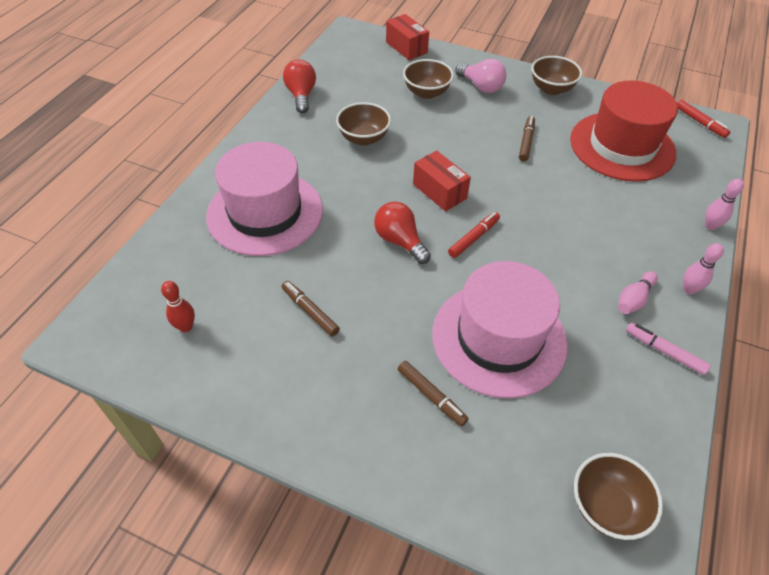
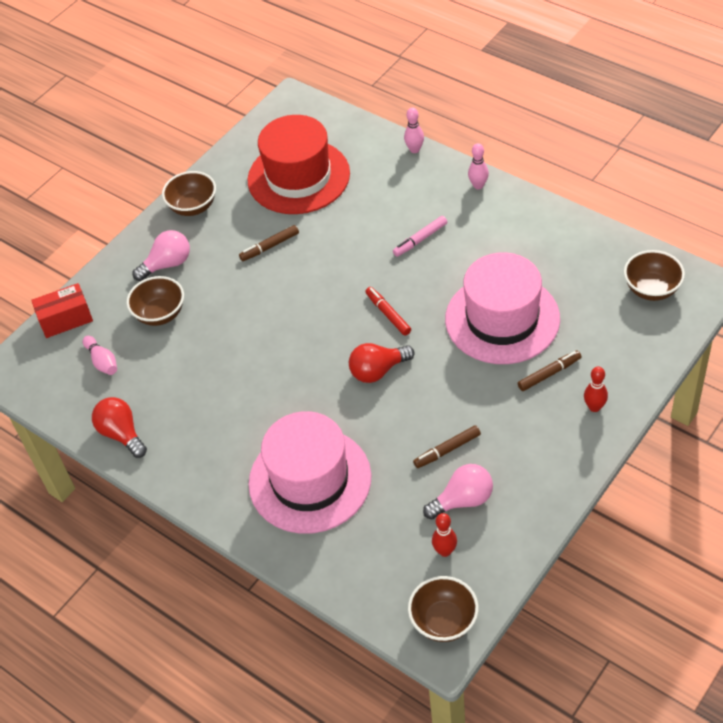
camera: 70 degrees left, 0 degrees up
red light bulb [283,60,316,113] -> red light bulb turned 45 degrees clockwise [92,397,147,458]
brown bowl [336,102,391,146] -> brown bowl moved to [408,576,479,642]
red box [413,150,471,211] -> none
brown marker [519,116,535,161] -> brown marker turned 60 degrees counterclockwise [239,225,299,261]
pink bowling pin [618,271,658,314] -> pink bowling pin moved to [83,336,117,375]
pink marker [626,323,711,375] -> pink marker moved to [393,216,447,257]
red marker [677,99,730,138] -> none
none -> pink light bulb [423,464,493,520]
none -> red bowling pin [584,366,608,412]

